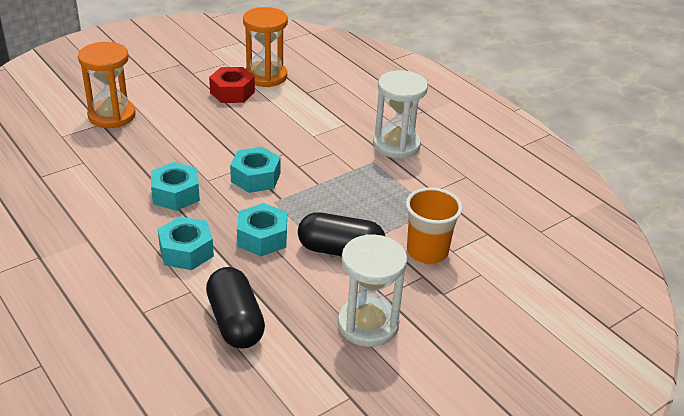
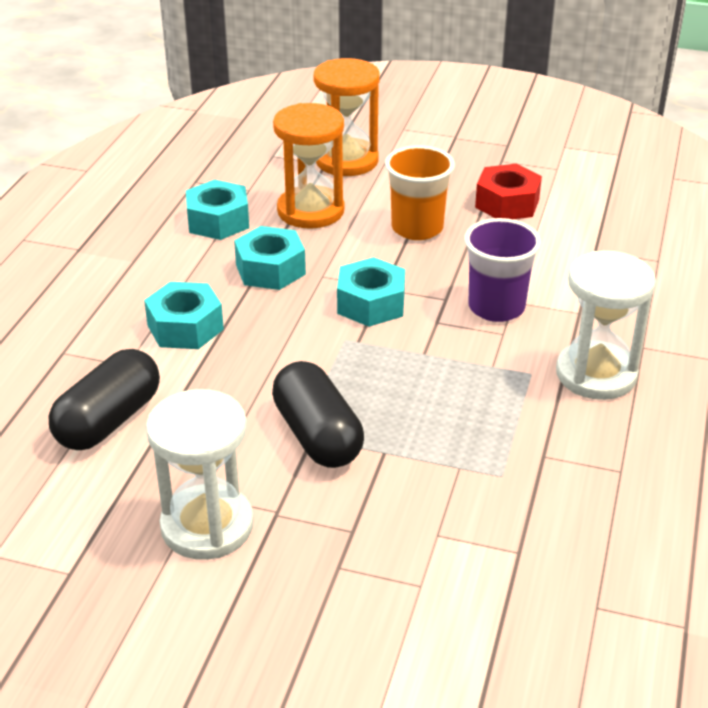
camera: 55 degrees right, 0 degrees up
turquoise nut [237,203,287,256] -> turquoise nut moved to [186,180,249,240]
orange hourglass [243,7,288,87] -> orange hourglass moved to [273,103,345,229]
orange cup [406,187,463,264] -> orange cup moved to [385,145,455,240]
none -> purple cup [464,218,541,322]

